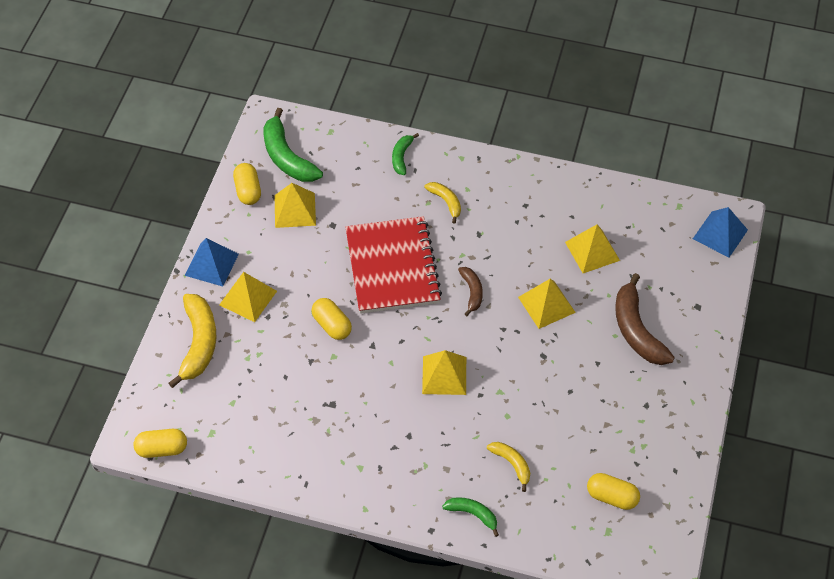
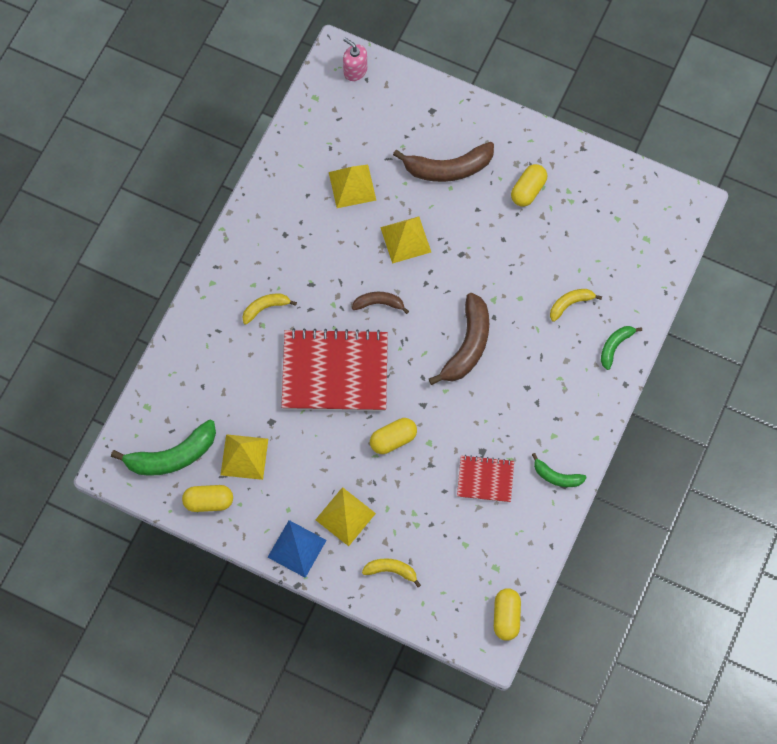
camera: 80 degrees left, 15 degrees up
yellow banana [168,294,216,388] -> yellow banana [362,558,421,587], size x0.55
green banana [392,133,419,175] -> green banana moved to [532,453,587,487]
yellow pyramid [422,350,466,395] -> brown banana [429,293,489,385]
yellow capsule [587,473,640,510] -> yellow capsule moved to [511,164,547,207]
blue pyramid [693,207,748,257] -> pink soap dispenser [343,38,367,81]
none -> red notebook [457,455,514,502]

